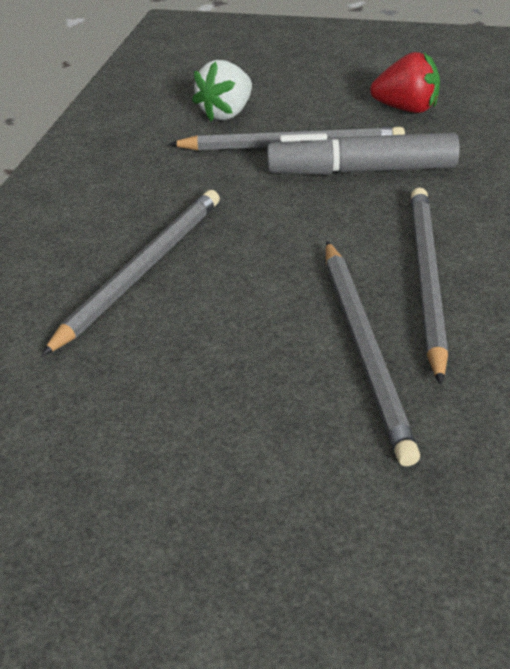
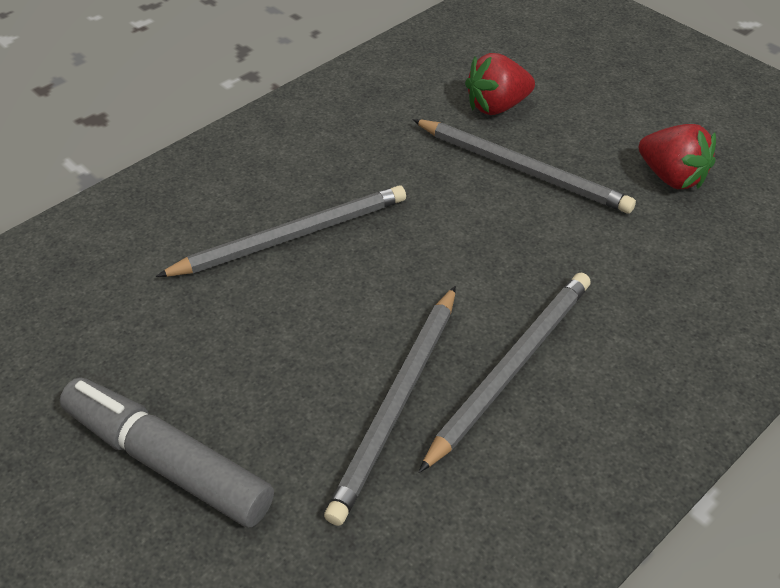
camera: 30 degrees right, 5 degrees up
white strawberry [192,60,252,121] -> red strawberry [465,53,535,115]
grey marker [267,132,460,175] -> grey marker moved to [60,377,274,527]

